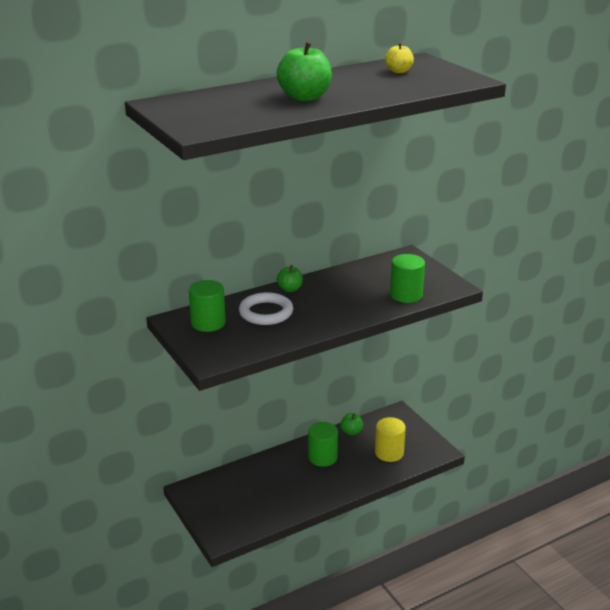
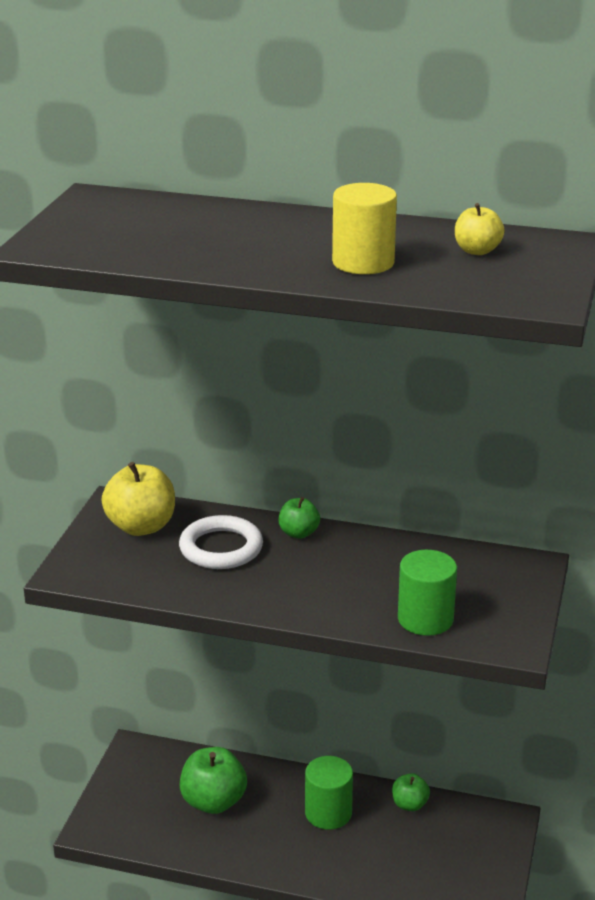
camera: 45 degrees right, 0 degrees up
green cylinder [189,280,226,332] -> yellow apple [102,462,175,536]
green apple [276,41,332,101] -> green apple moved to [180,747,247,814]
yellow cylinder [375,417,406,462] -> yellow cylinder moved to [332,183,397,274]

